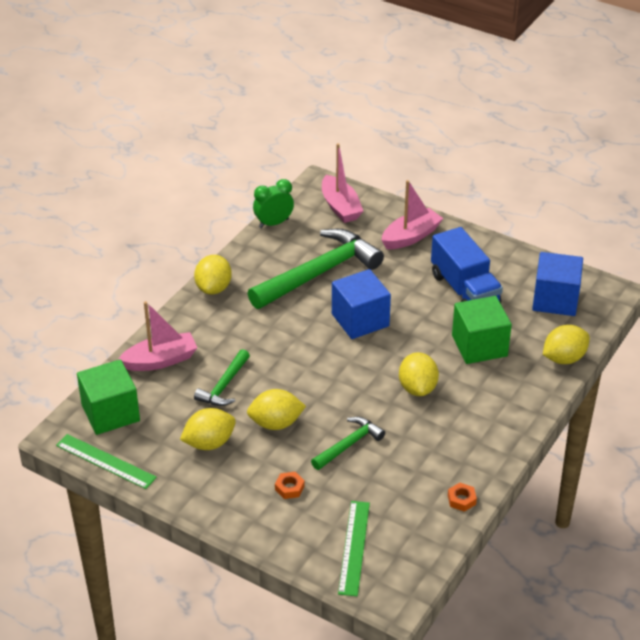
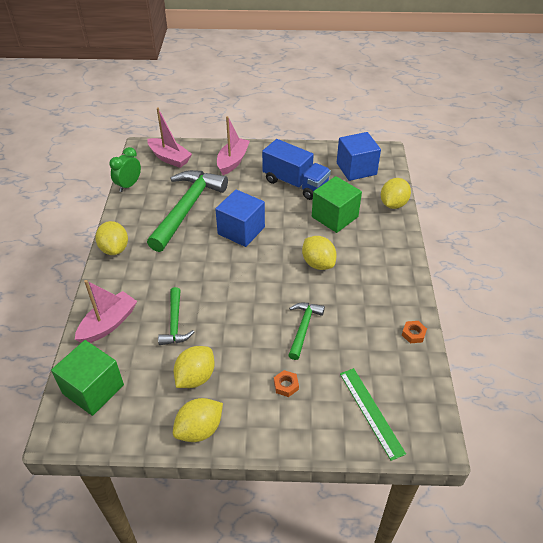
camera: 30 degrees left, 5 degrees up
green ruler [56,434,157,489] -> none
yellow lemon [247,389,306,430] -> yellow lemon moved to [173,398,223,442]

